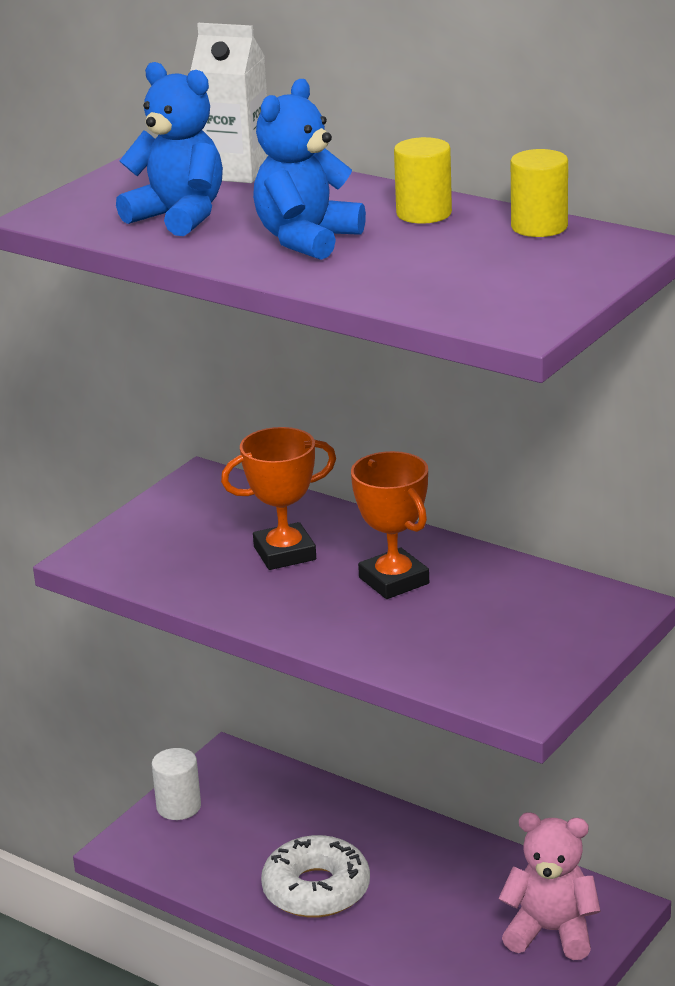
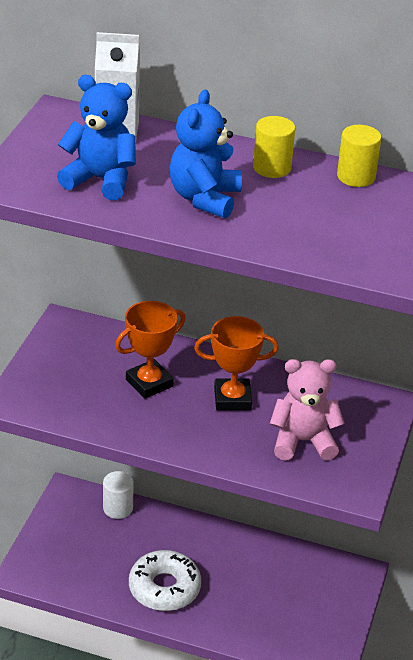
camera: 20 degrees left, 10 degrees up
white cylinder [152,748,201,820] -> white cylinder moved to [103,471,134,519]
orange trophy [351,451,429,599] -> orange trophy turned 45 degrees counterclockwise [194,316,279,411]
pink teddy bear [498,812,601,960] -> pink teddy bear moved to [270,359,345,460]

